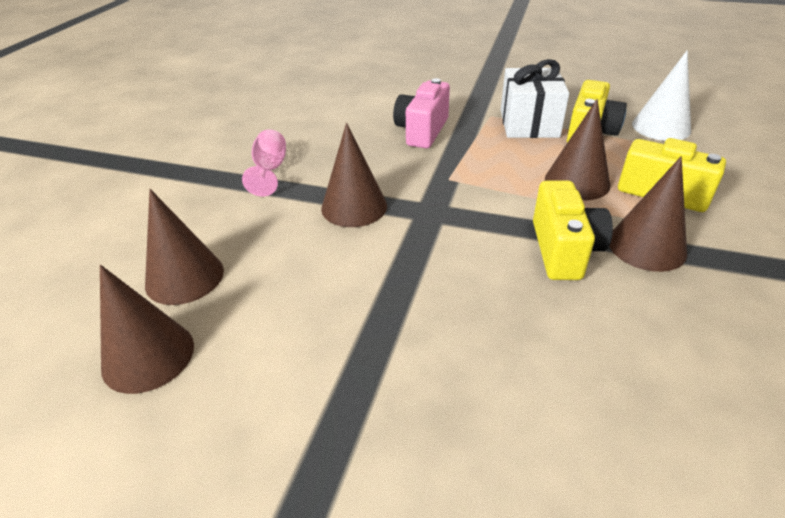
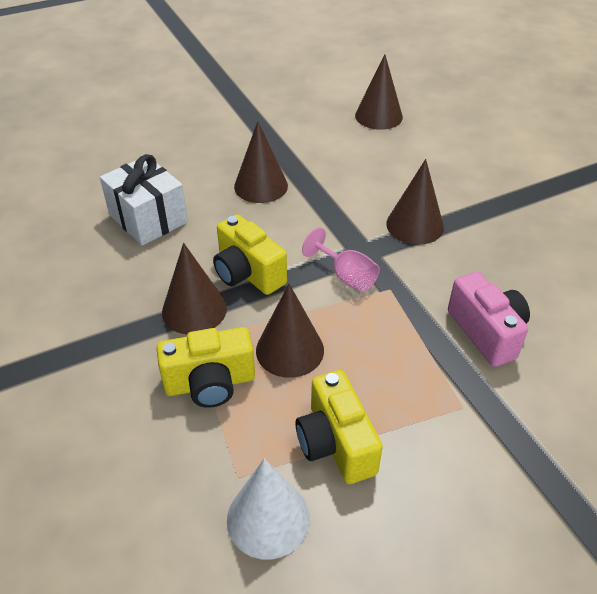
camera: 135 degrees right, 5 degrees up
brown cone [145,189,224,305] -> brown cone moved to [234,121,288,203]
pink goblet [242,129,286,197] -> pink goblet moved to [302,227,380,292]
white gift [501,59,570,138] -> white gift moved to [100,154,188,246]

